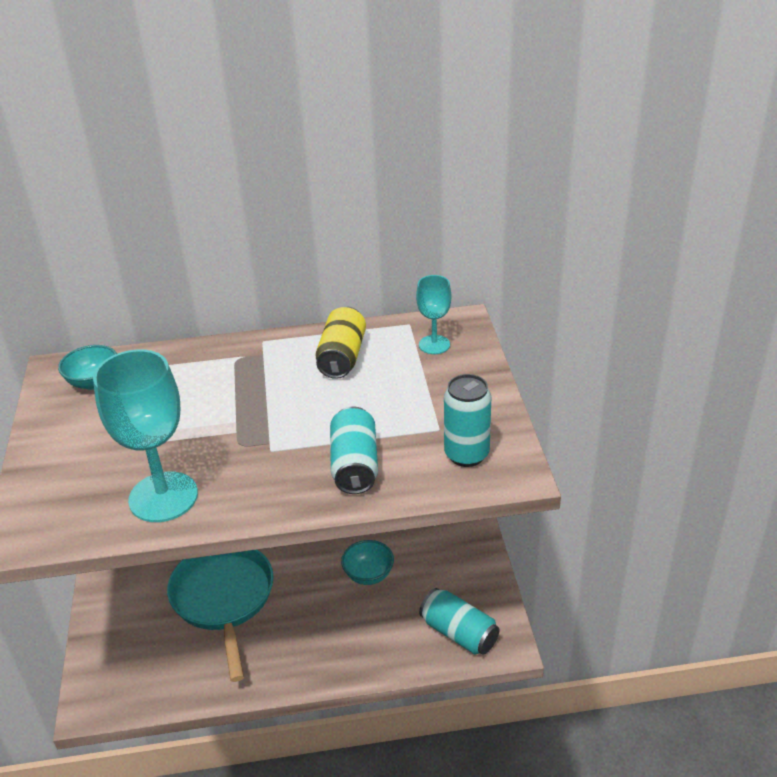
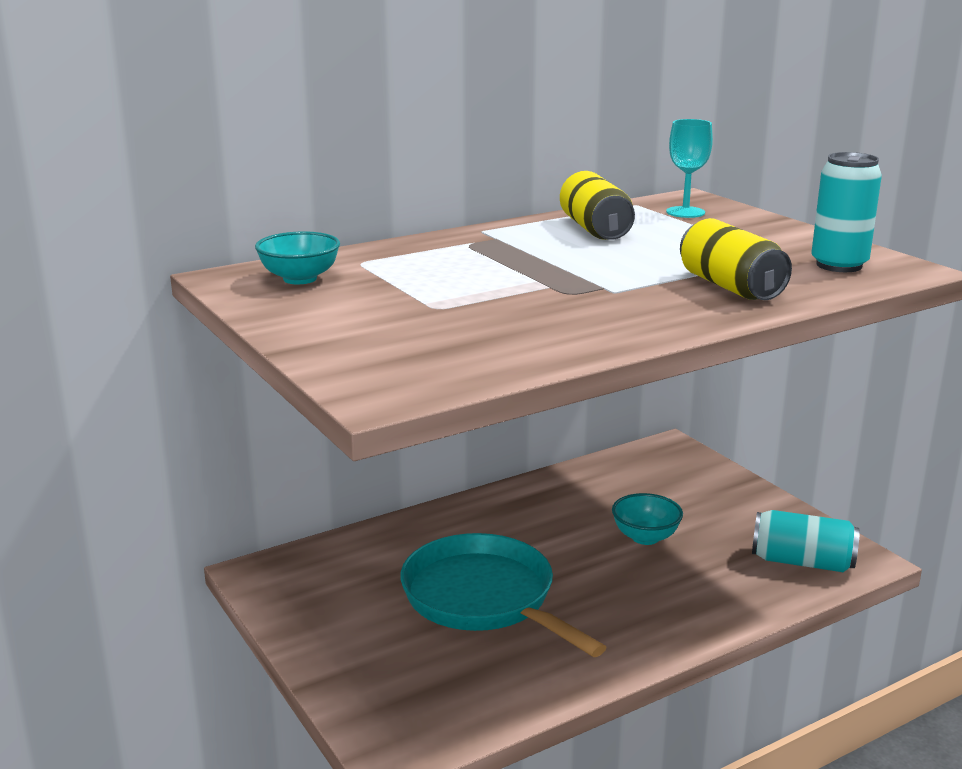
camera: 25 degrees left, 15 degrees down
turquoise goblet [93,349,198,522] -> none
turquoise can [330,406,378,494] -> yellow can [680,218,792,300]

